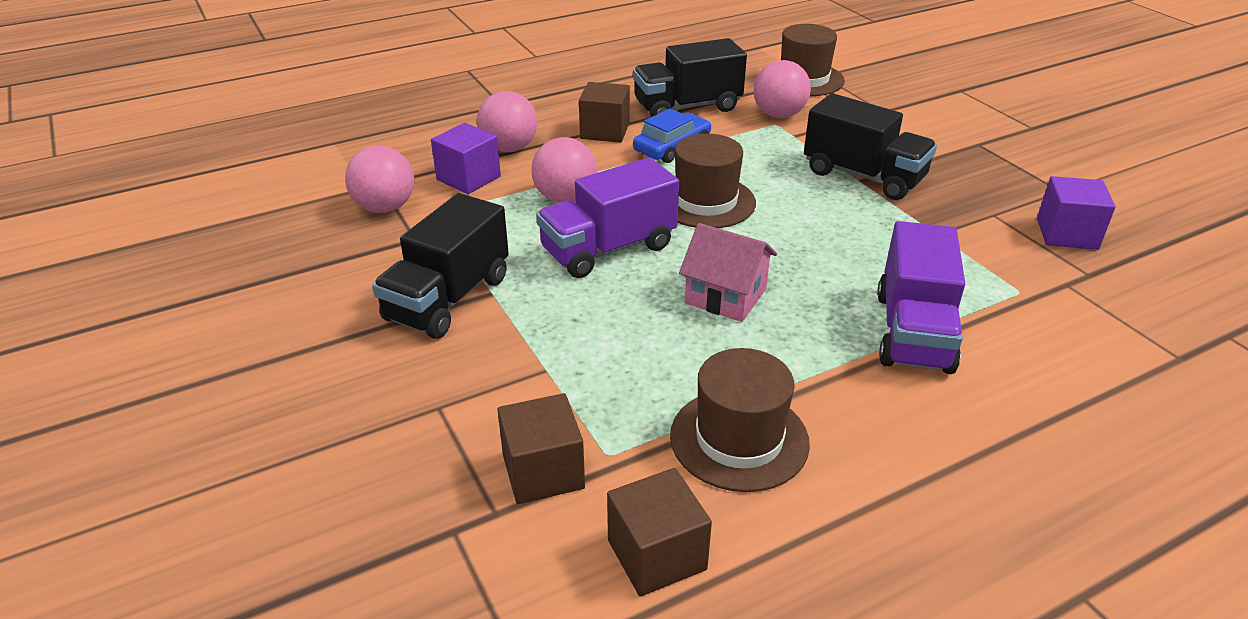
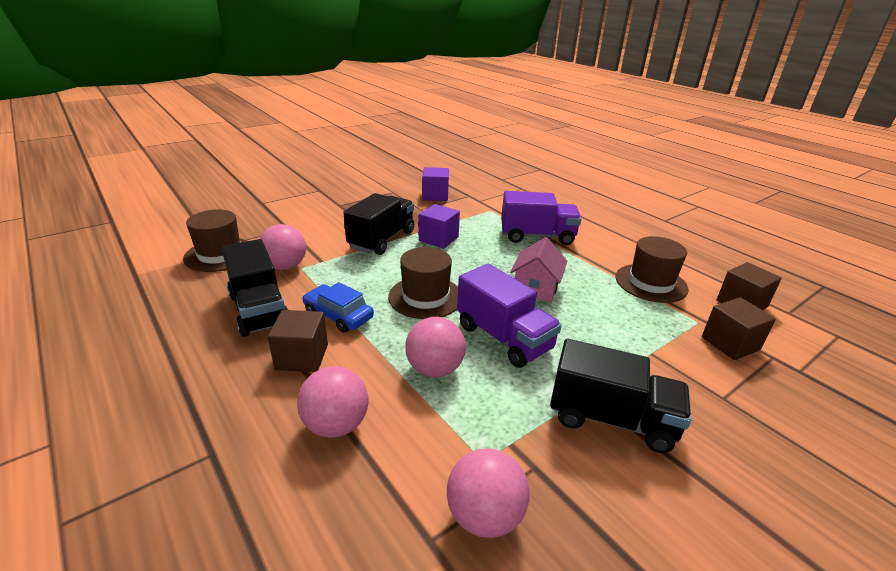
camera: 100 degrees left, 5 degrees down
purple cube [431,123,501,194] -> purple cube moved to [419,204,460,249]

